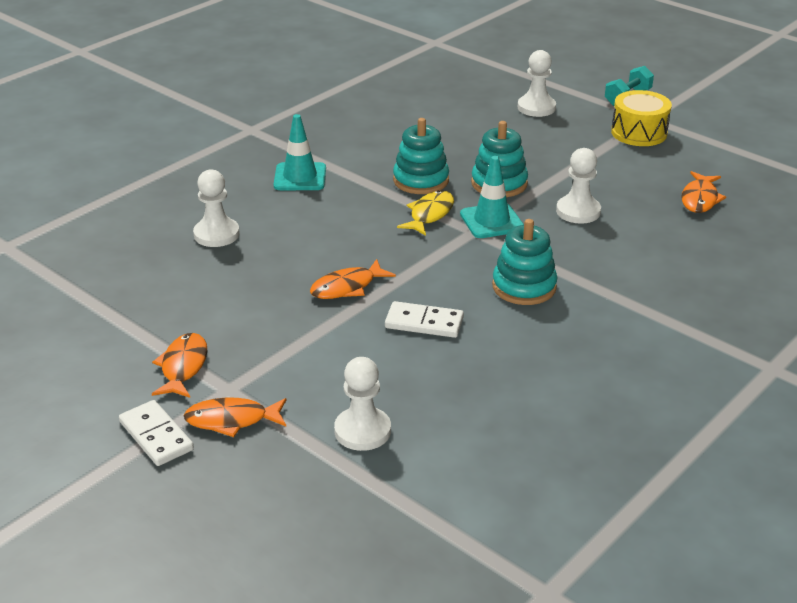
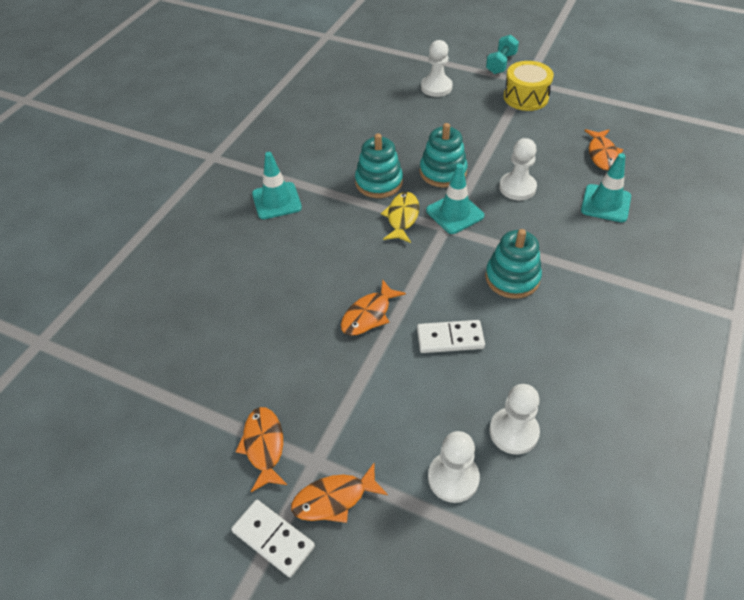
camera: 15 degrees left, 15 degrees up
white pawn [193,169,240,247] -> white pawn moved to [489,384,540,455]
none -> turquoise traffic cone [581,153,631,222]

